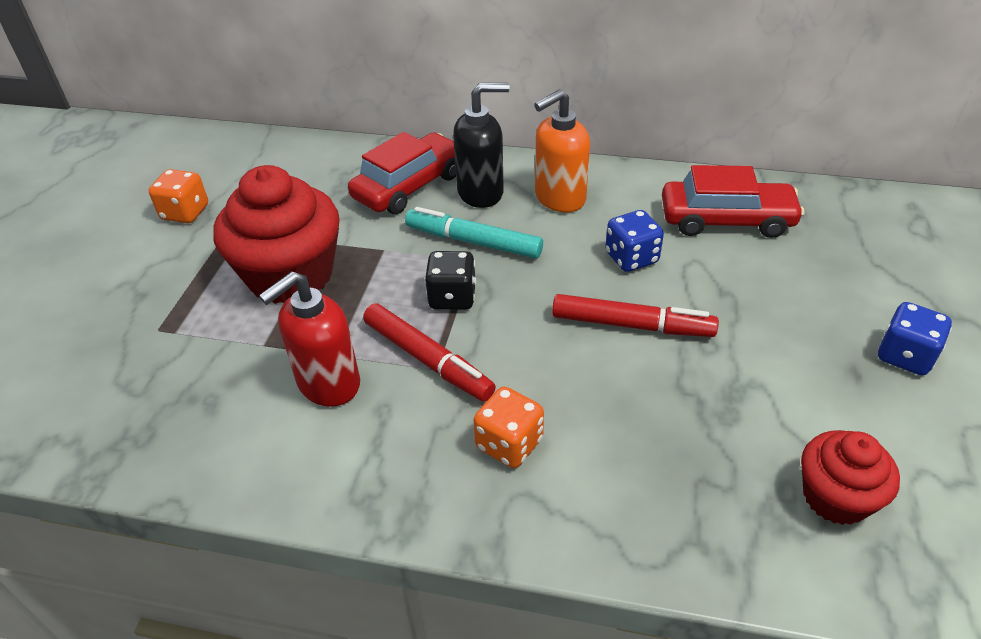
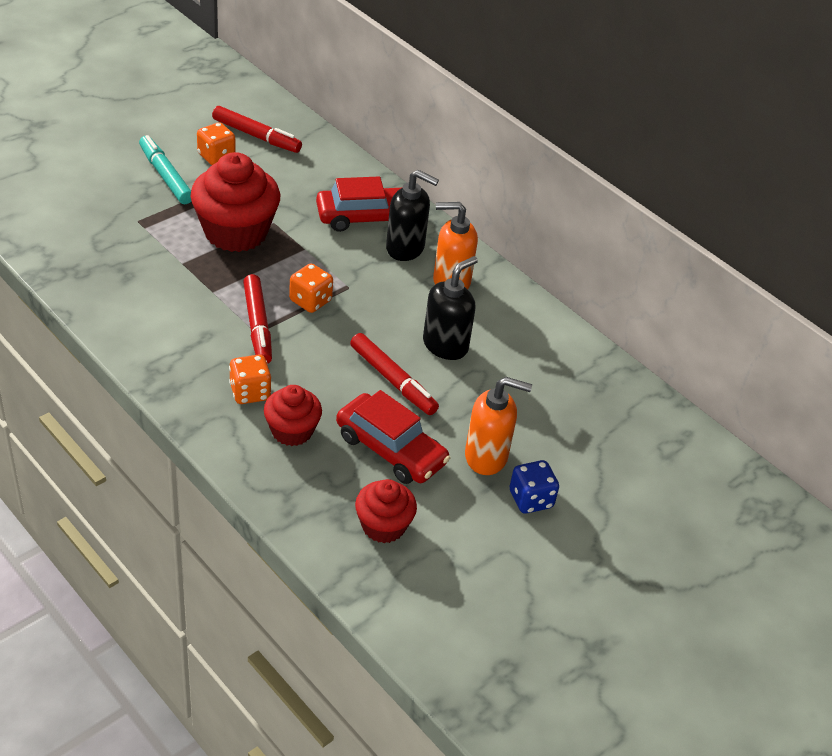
camera: 30 degrees right, 0 degrees up
red soap dispenser [259,271,360,407] -> none
turquoise marker [405,207,543,259] -> turquoise marker moved to [139,135,191,204]
black dice [425,251,476,310] -> orange dice [289,263,333,313]
blue dice [605,210,664,272] -> black soap dispenser [423,256,478,360]
red car [662,165,804,238] -> red car moved to [336,390,450,484]
none -> red marker [212,106,302,153]
none -> red cupcake [264,385,322,446]
none -> orange soap dispenser [465,377,532,475]

